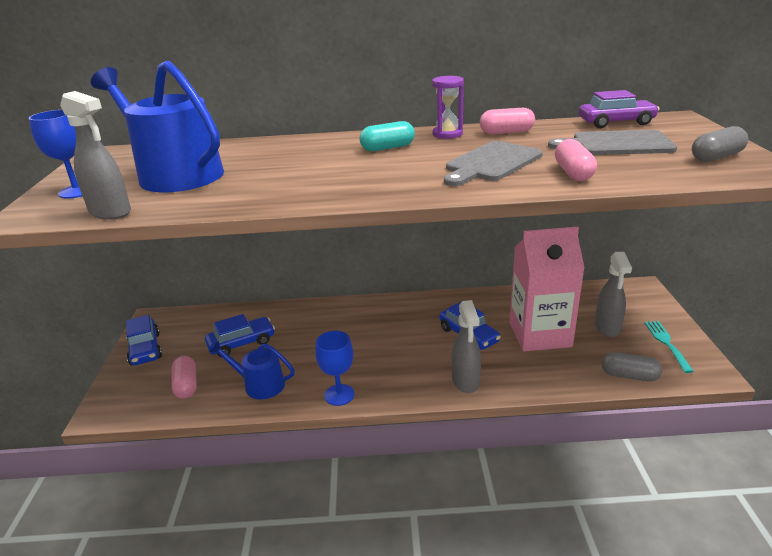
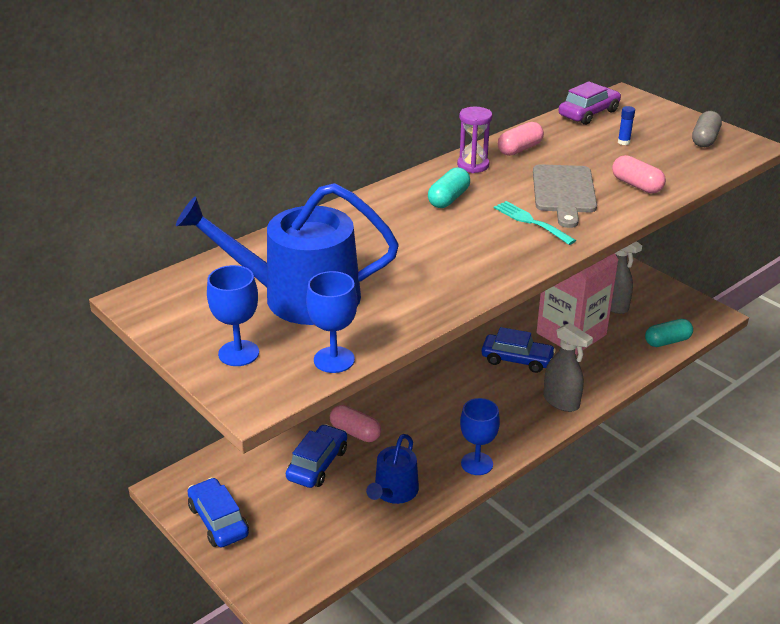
camera: 40 degrees left, 5 degrees up
grey spray bottle [60,91,131,220] -> blue goblet [306,271,357,373]
blue car [126,315,162,366] -> blue car turned 150 degrees counterclockwise [187,477,249,548]
pink capsule [172,356,197,399] -> pink capsule moved to [330,405,381,442]
blue watering can [209,341,295,399] -> blue watering can turned 45 degrees counterclockwise [366,434,419,504]
grey cutting board [548,130,677,155] -> blue glue stick [618,106,635,145]
grey capsule [602,352,663,381] -> turquoise capsule [645,319,693,347]
turquoise fork [644,321,694,373] -> turquoise fork moved to [494,201,576,245]

